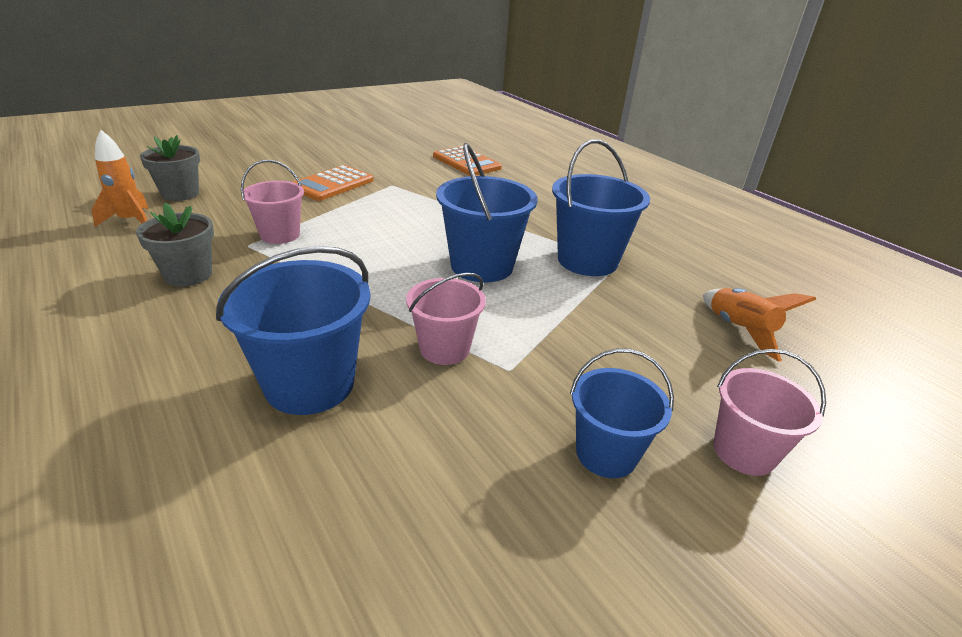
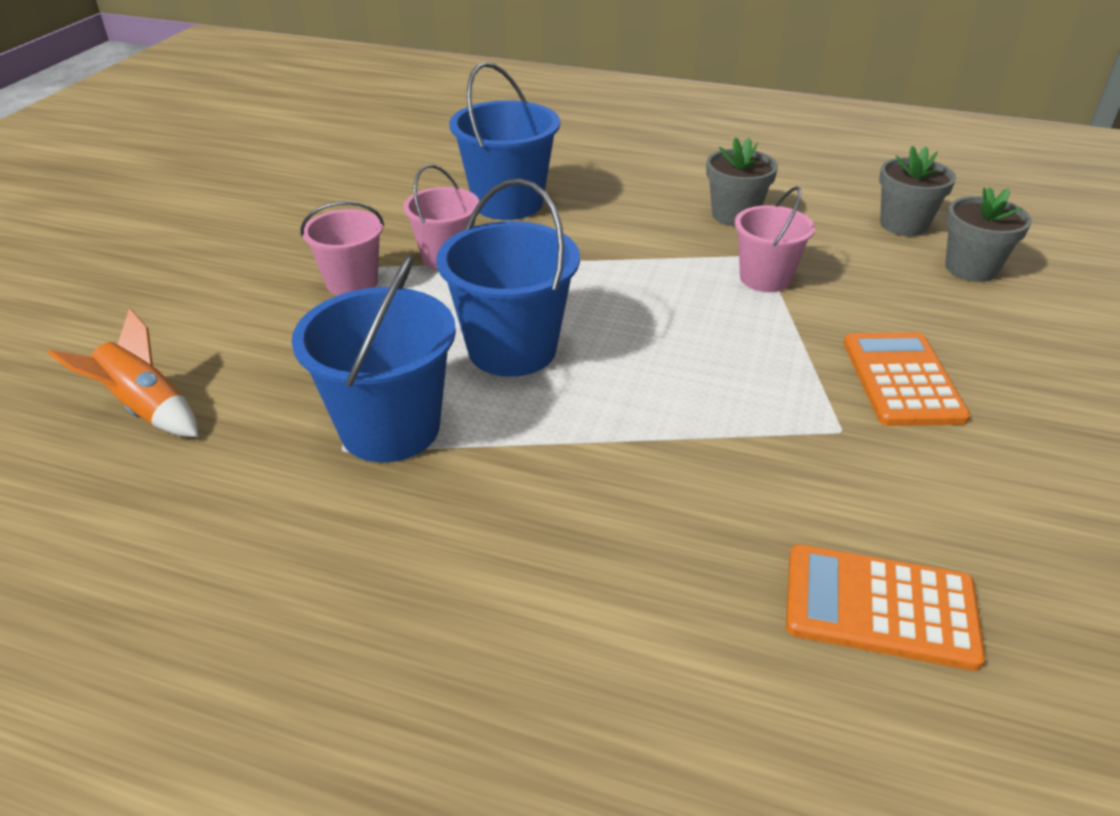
camera: 145 degrees right, 5 degrees up
orange rocket [91,130,149,227] -> grey flower pot [879,146,956,236]
blue bucket [570,349,674,478] -> none
pink bucket [713,349,826,476] -> pink bucket moved to [301,201,384,296]

